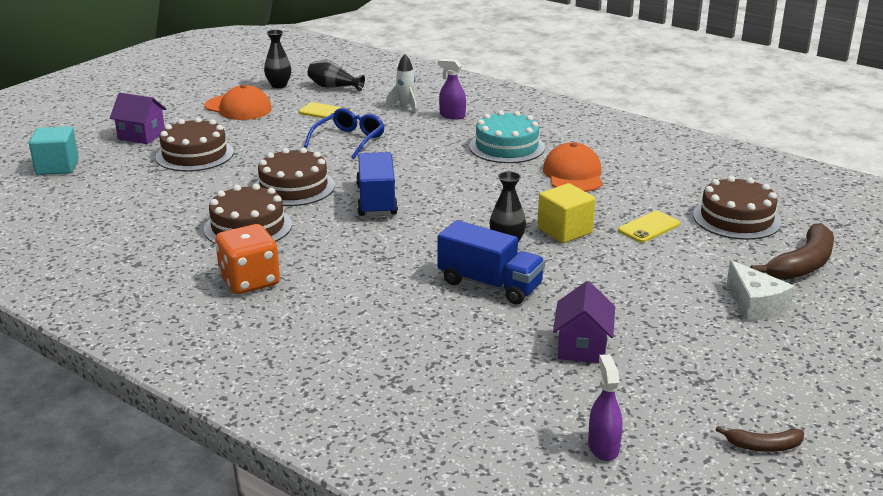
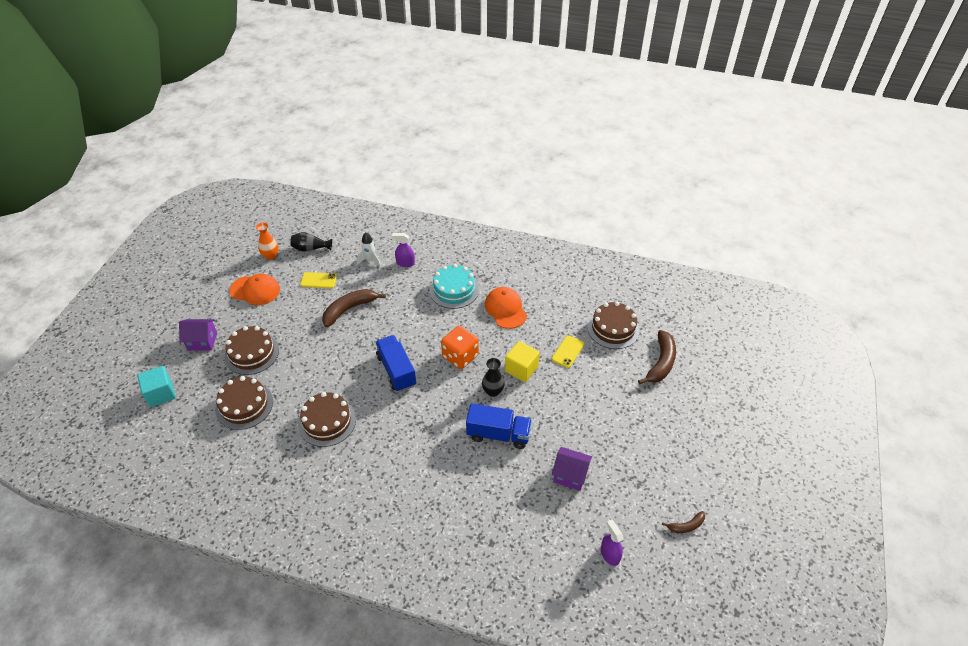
camera: 20 degrees left, 20 degrees up
orange dice [215,224,280,294] -> orange dice moved to [441,326,479,369]
brown cake [255,148,335,206] -> brown cake moved to [215,376,273,430]
black vase [264,30,291,88] -> orange vase [256,222,278,260]
blue glasses [304,108,384,159] -> brown banana [322,289,386,327]
purple house [553,281,615,363] -> purple house turned 60 degrees counterclockwise [552,447,592,491]
white cheese [727,260,794,321] -> none

